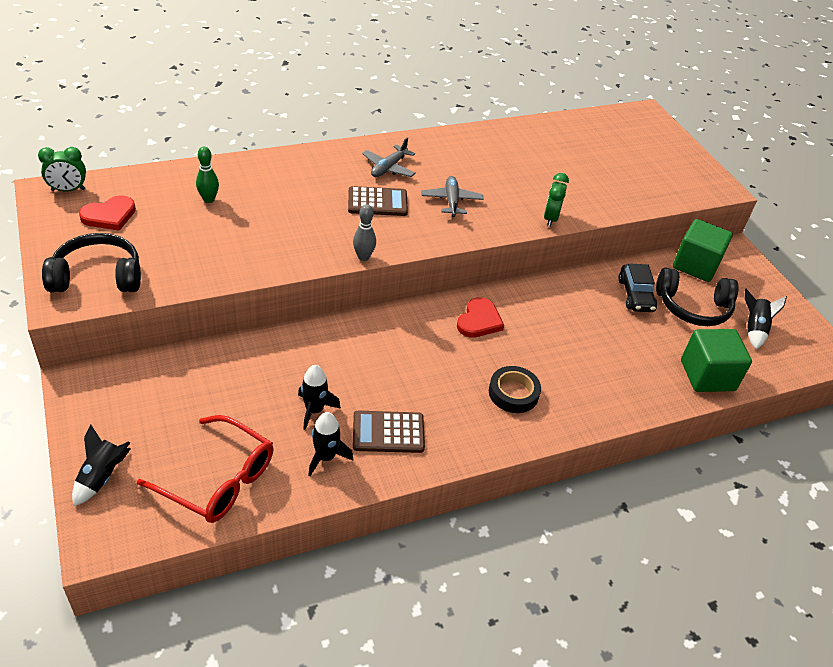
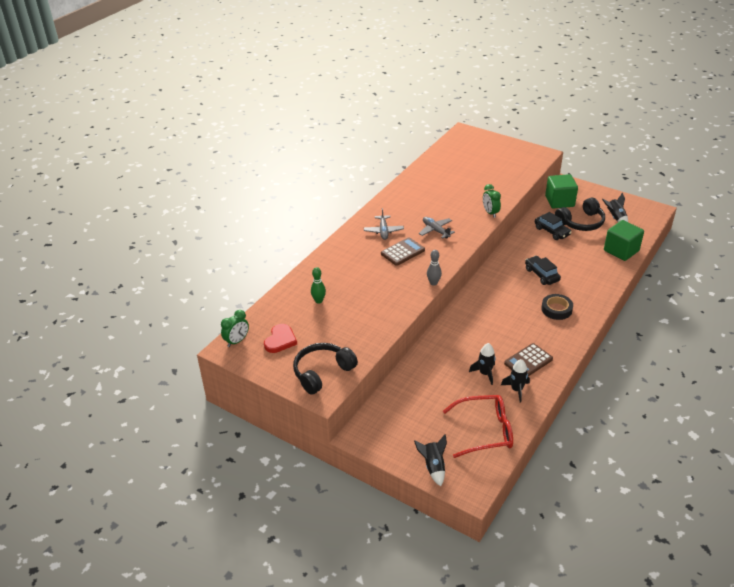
camera: 30 degrees left, 5 degrees down
red heart [457,297,504,338] -> none
none -> black car [525,256,561,285]

